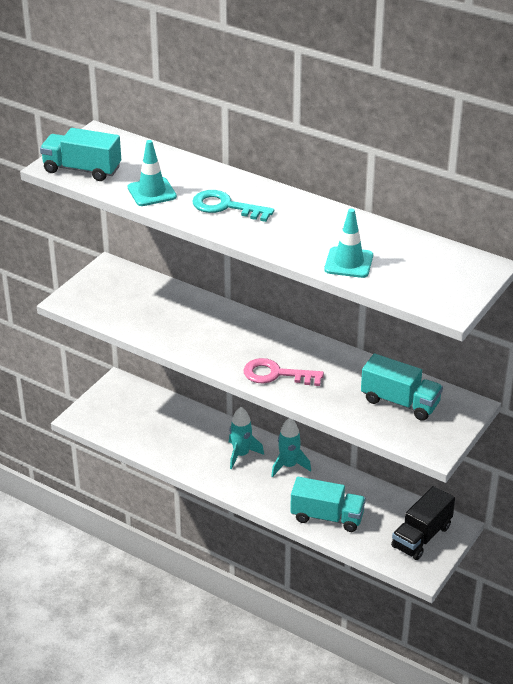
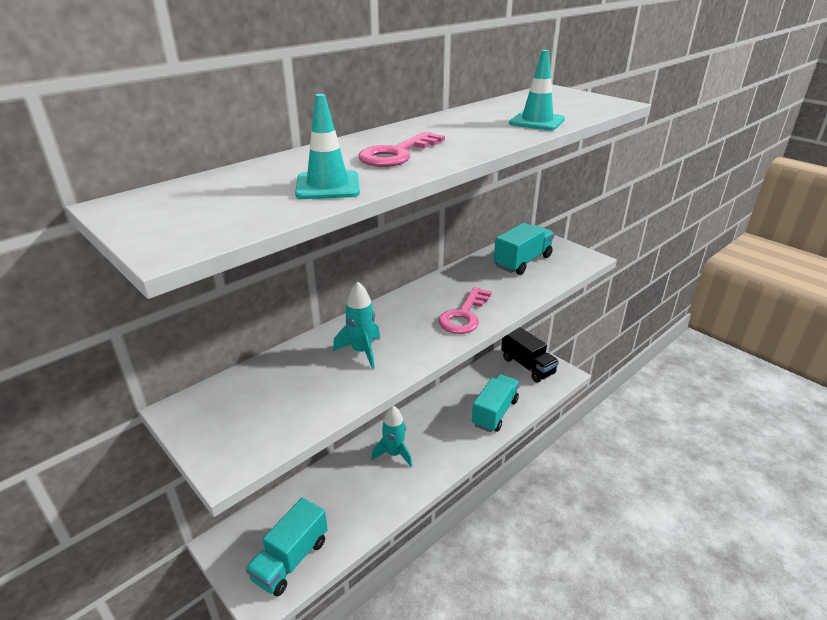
camera: 75 degrees left, 5 degrees down
turquoise truck [40,128,121,181] -> turquoise truck moved to [246,498,328,596]
turquoise key [192,190,274,222] -> pink key [358,131,445,167]
turquoise rocket [271,418,311,477] -> turquoise rocket moved to [333,281,380,369]

